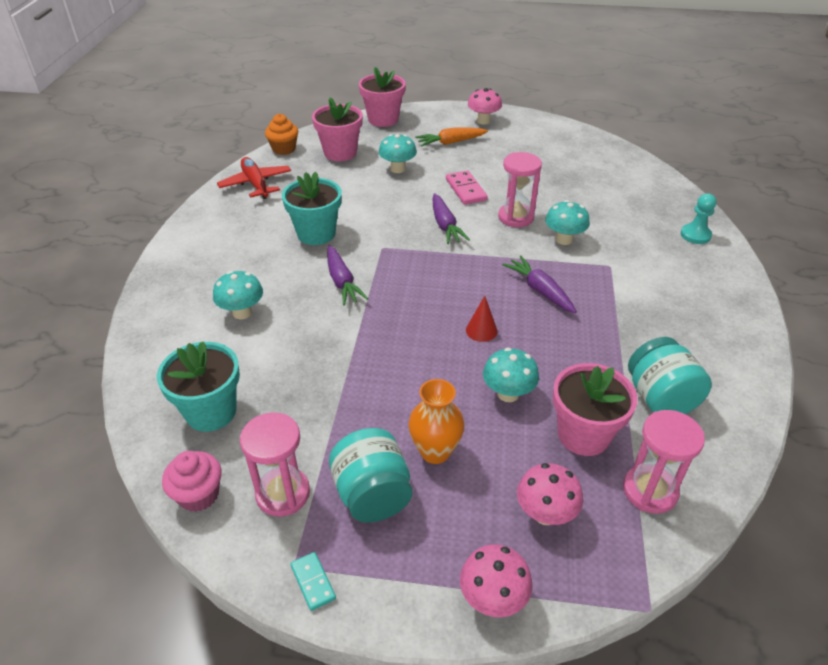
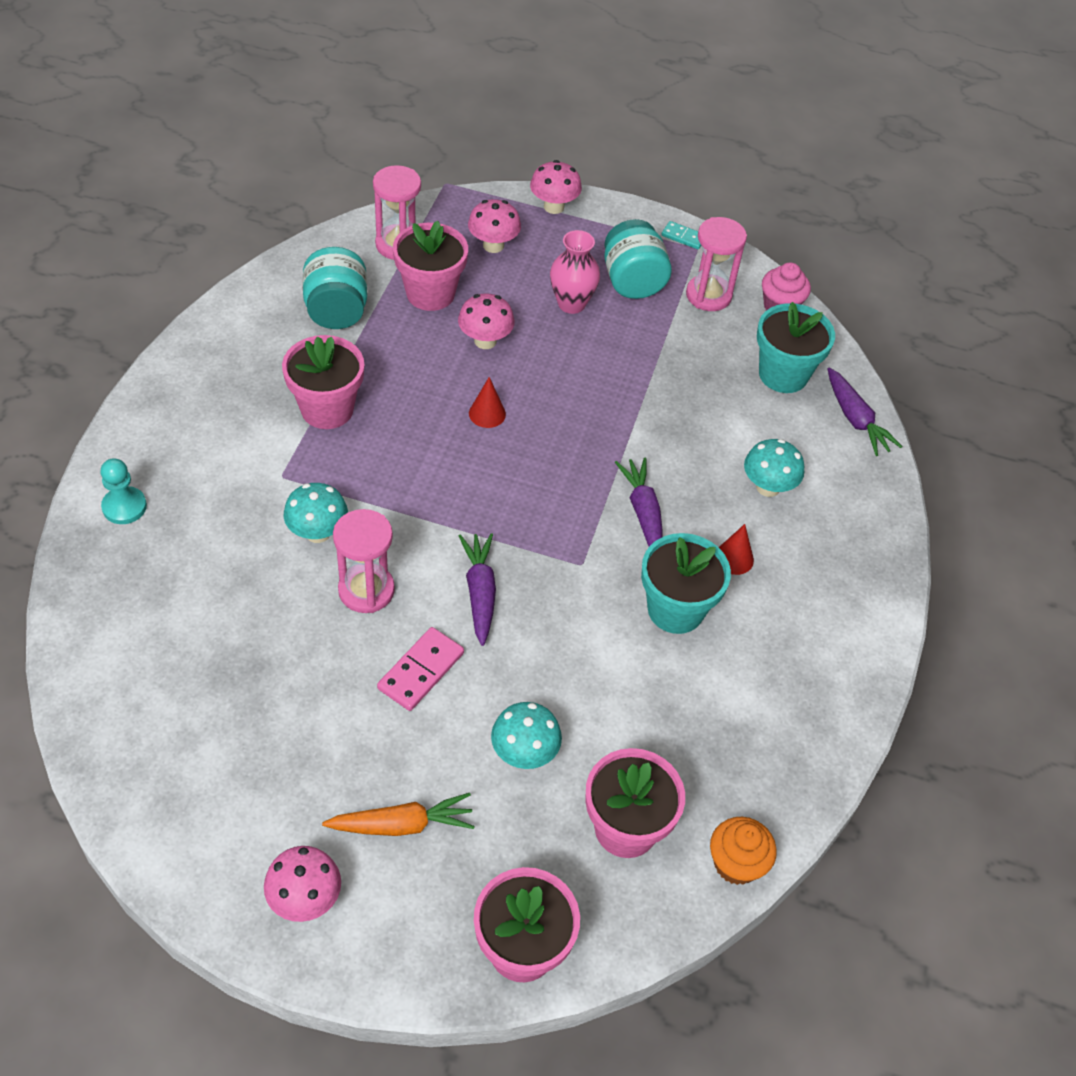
camera: 175 degrees left, 10 degrees up
red plane [217,157,291,199] -> none
turquoise domino [290,552,336,611] -> turquoise domino turned 45 degrees counterclockwise [661,221,702,249]
orange vase [409,379,464,464] -> pink vase [550,230,600,314]
pink domino [446,170,488,205] -> pink domino turned 45 degrees clockwise [377,627,464,711]
turquoise mushroom [483,347,539,402] -> pink mushroom [458,293,515,349]
purple carrot [502,256,577,313] -> purple carrot moved to [827,367,903,456]
none -> pink flower pot [282,335,364,429]
none -> red cone [719,524,754,575]

